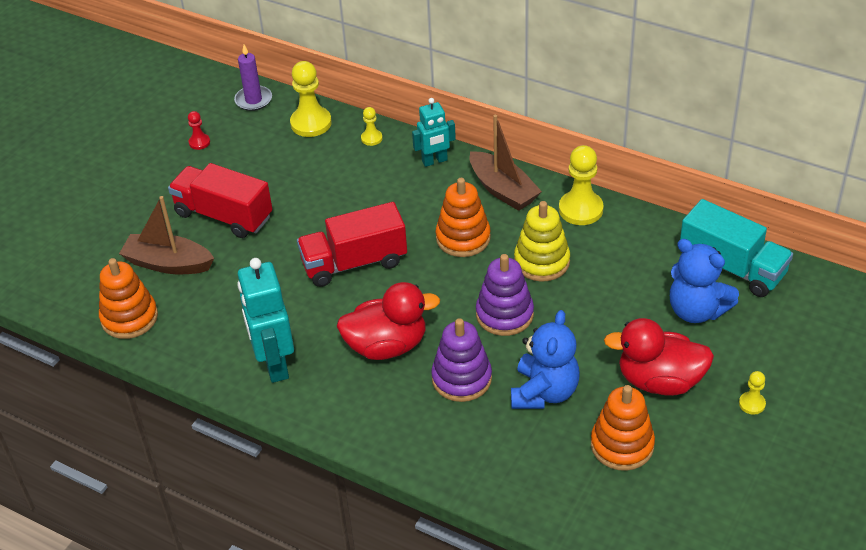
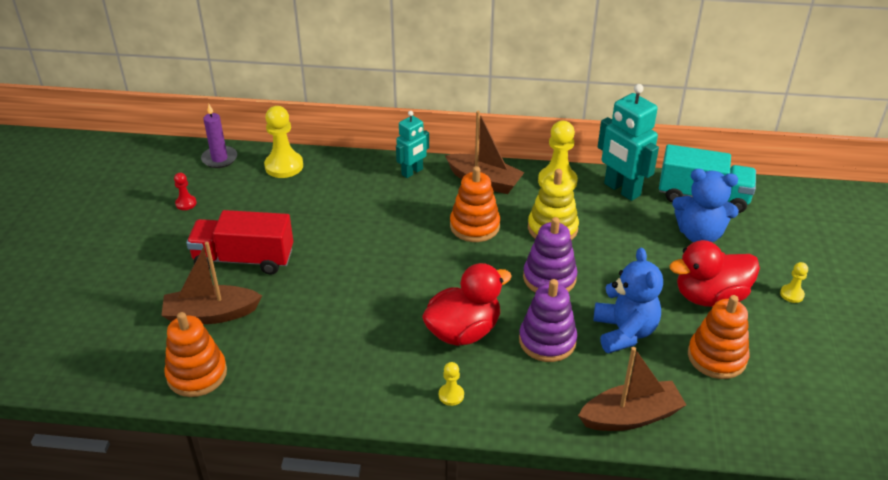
camera: 25 degrees left, 5 degrees down
turquoise robot [237,258,294,383] -> turquoise robot moved to [598,84,659,201]
red truck [297,202,407,287] -> none
yellow pawn [361,107,382,146] -> yellow pawn moved to [439,362,464,406]
none -> brown boat [578,347,686,431]

